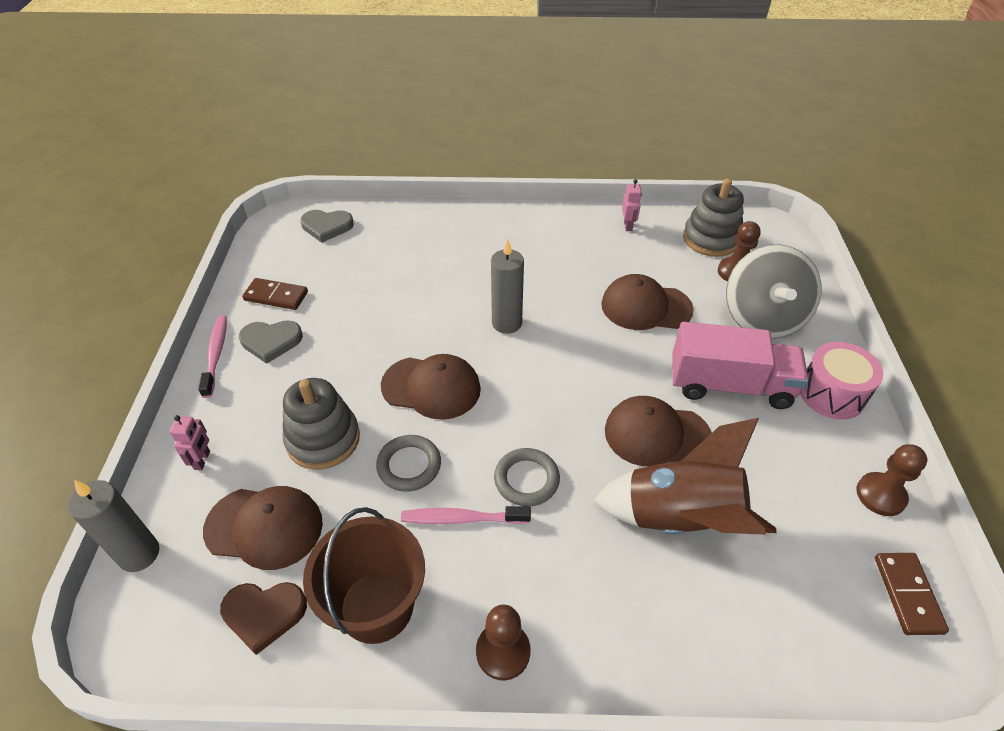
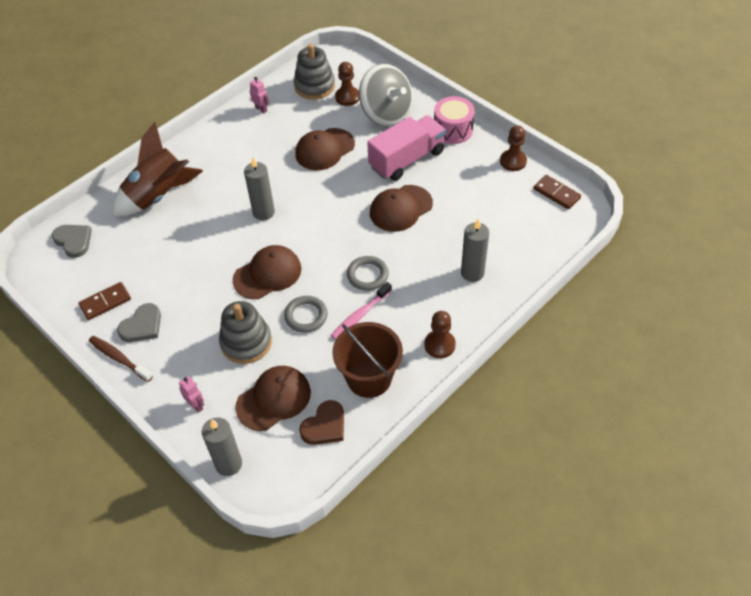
camera: 45 degrees left, 5 degrees up
pink toothbrush [198,315,227,398] -> brown toothbrush [89,336,153,382]
grey heart [300,210,354,243] -> grey heart turned 90 degrees counterclockwise [52,225,92,258]
brown rocket [594,418,777,535] -> brown rocket moved to [112,122,203,216]
none -> grey candle [461,219,489,282]

